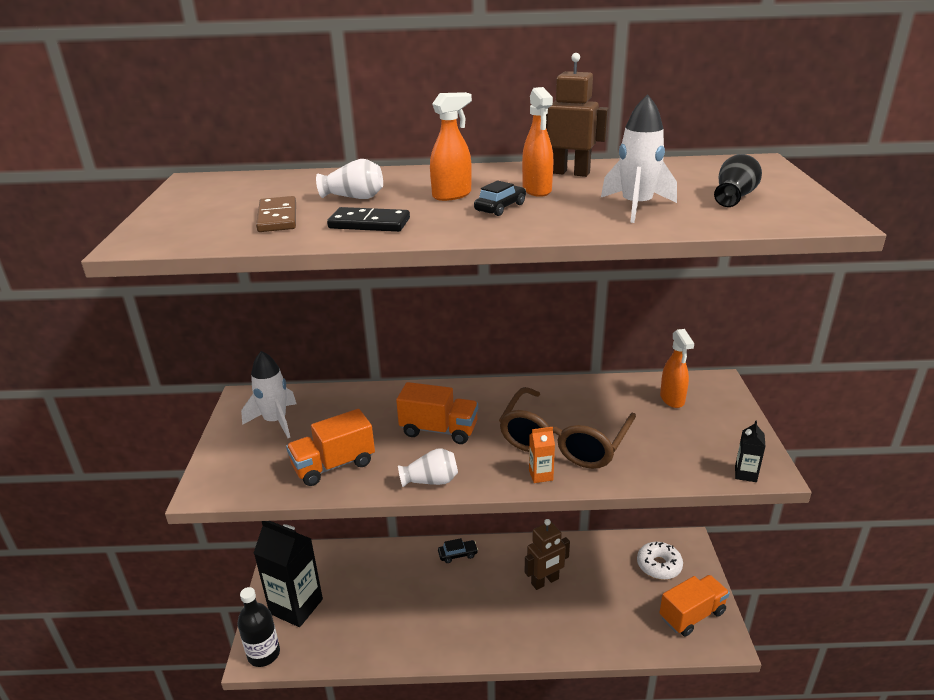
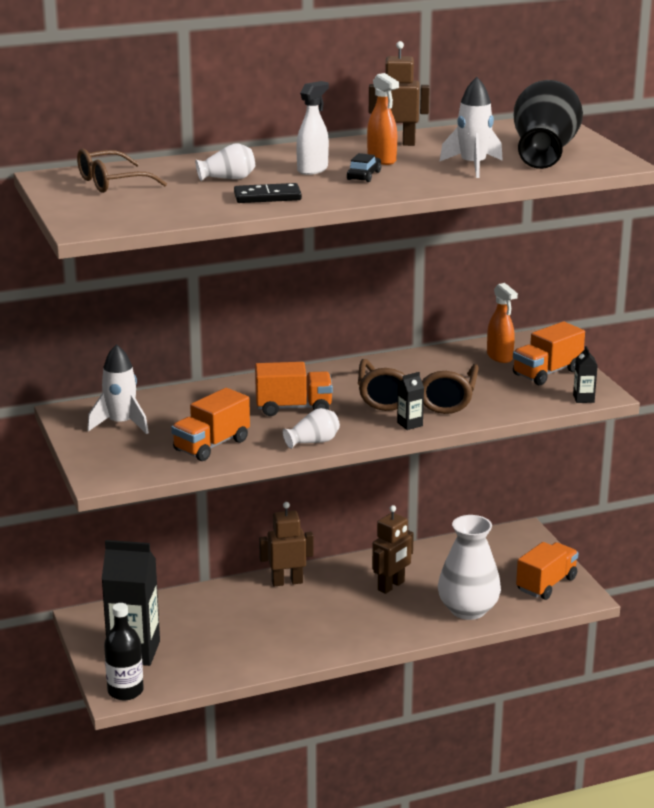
camera: 20 degrees left, 5 degrees down
brown domino [256,196,296,232] -> none
orange spray bottle [430,92,472,201] -> white spray bottle [296,81,329,175]
black car [438,538,478,563] -> brown robot [259,502,314,587]
orange carton [529,427,555,483] -> black carton [397,372,424,430]
white donut [637,542,683,580] -> none
black vase [714,154,762,207] -> black vase [514,80,583,169], size x2.04
none -> brown glasses [77,148,167,193]
none -> white vase [438,515,501,620]
none -> orange truck [513,321,585,385]

